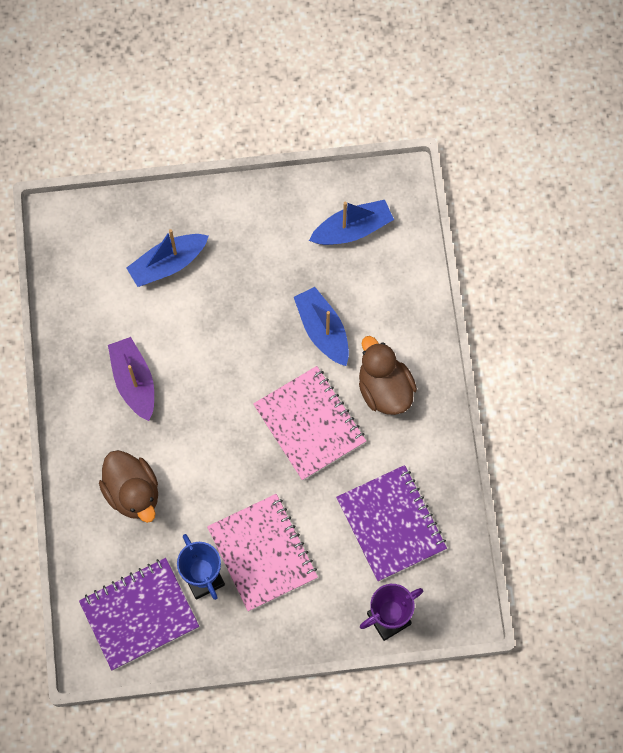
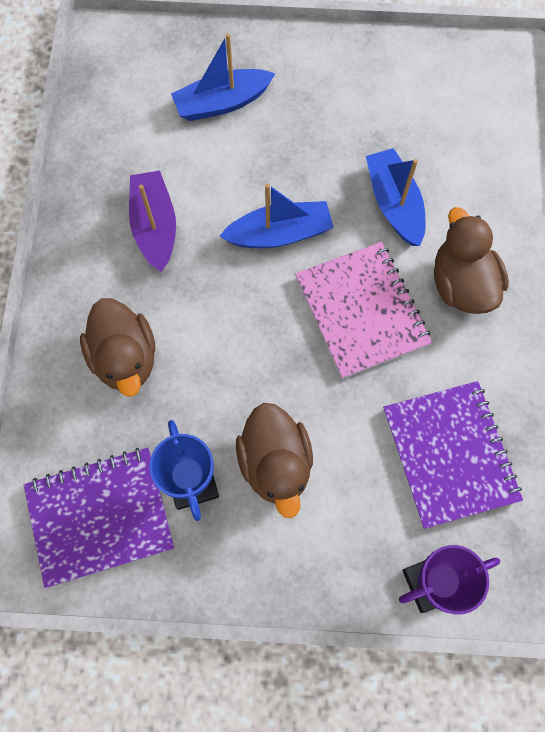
camera: 10 degrees right, 0 degrees up
pink notebook [207,494,318,612] -> brown duck [236,403,313,518]
blue boat [309,200,394,245] -> blue boat moved to [220,183,334,248]

